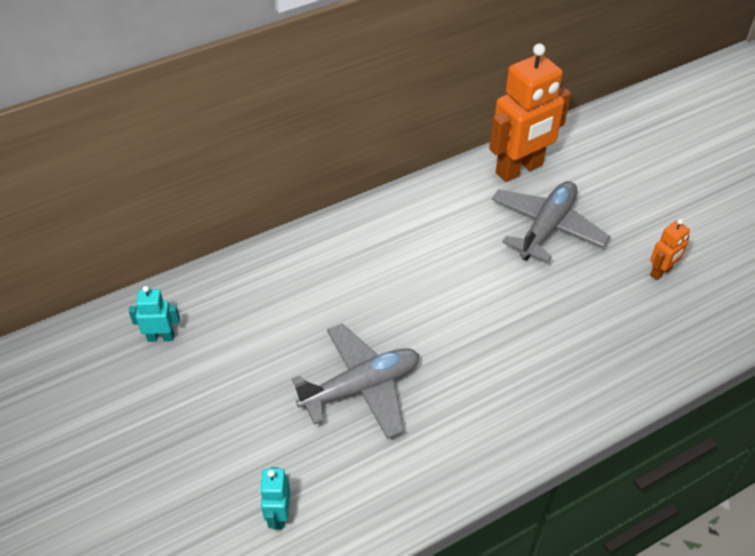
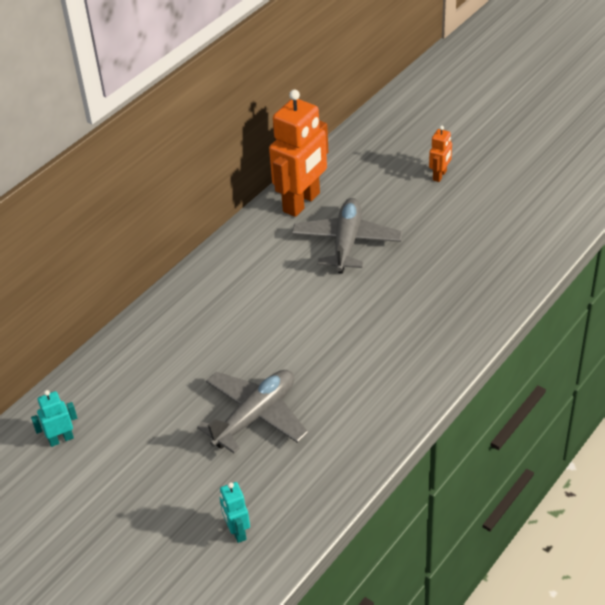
camera: 20 degrees left, 5 degrees down
orange robot [650,219,690,280] -> orange robot moved to [429,125,452,182]

